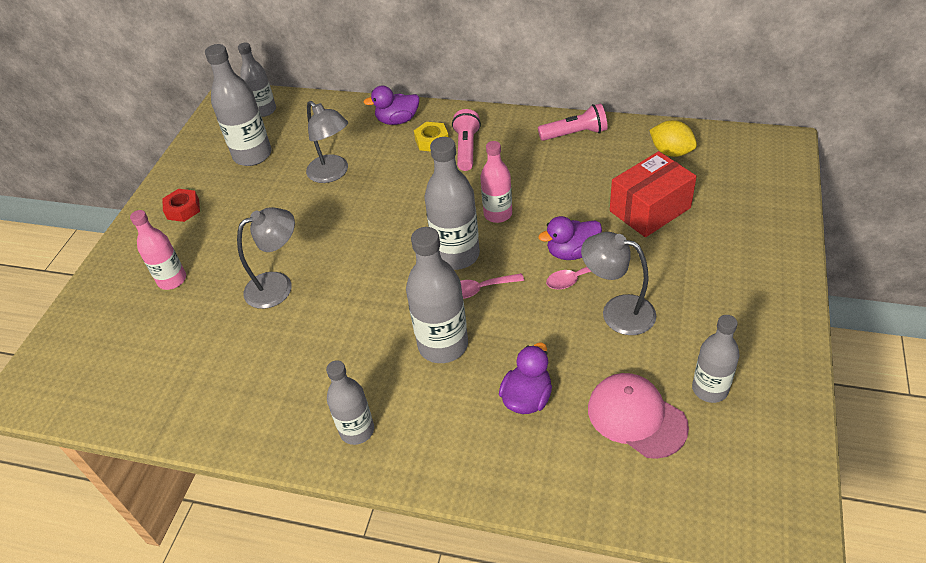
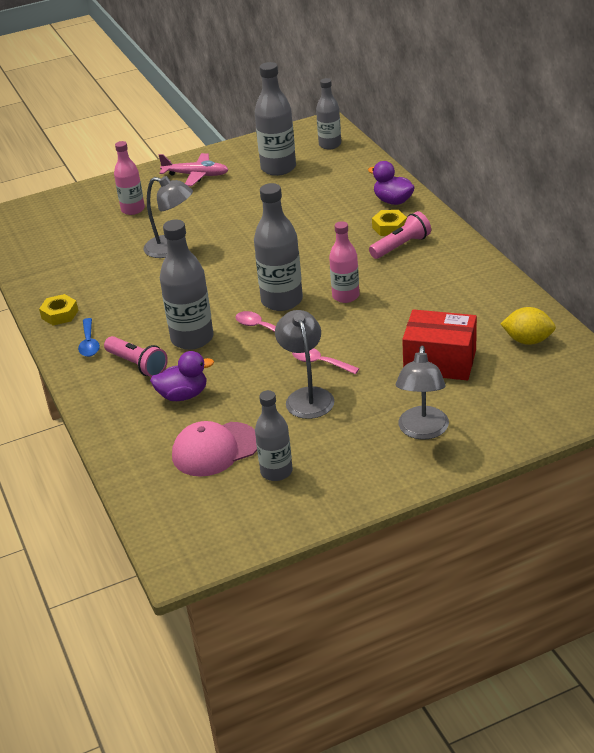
camera: 50 degrees right, 10 degrees down
red nut [162,189,200,222] -> pink plane [159,153,229,186]
grey lamp [306,101,348,183] -> grey lamp moved to [396,346,449,440]
grey bottle [326,360,374,445] -> blue spoon [78,318,100,357]
pink flashlight [538,103,607,141] -> pink flashlight moved to [104,336,168,377]
purple duck [538,216,602,260] -> none
pink cap [588,373,689,459] -> pink cap turned 120 degrees counterclockwise [172,421,257,477]
yellow lemon [649,120,697,157] -> yellow lemon turned 75 degrees counterclockwise [501,307,556,345]
none -> yellow nut [39,294,78,325]

